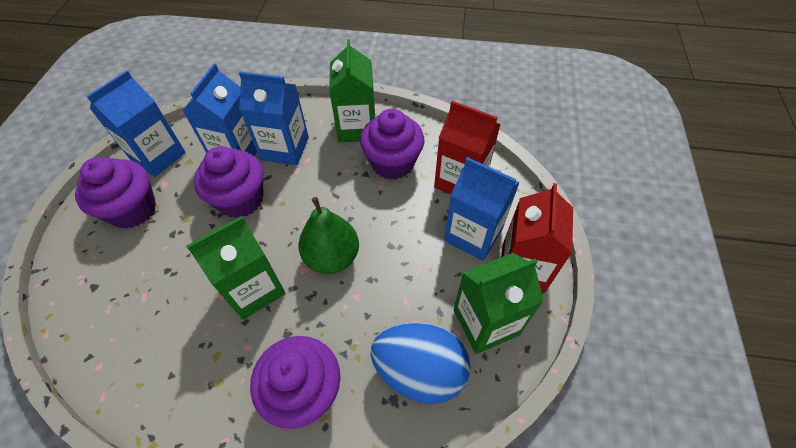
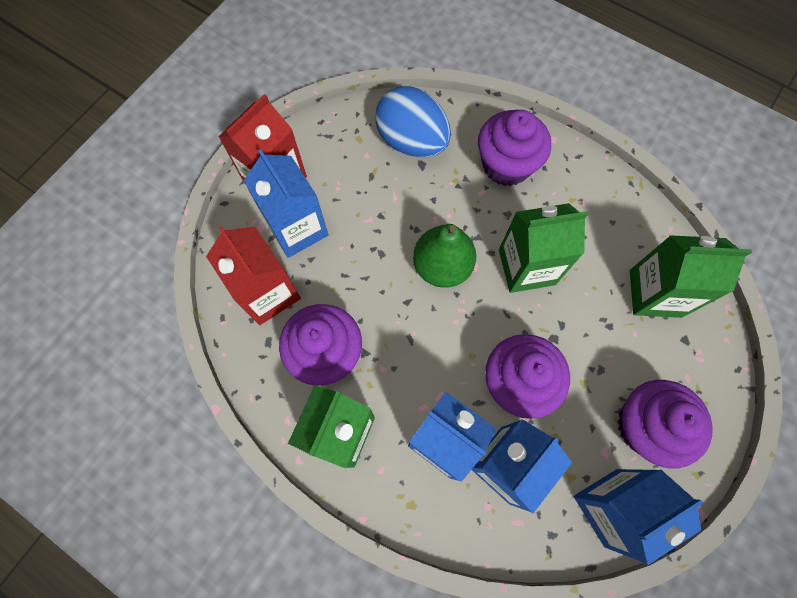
camera: 155 degrees left, 15 degrees up
green carton [454,253,543,354] -> green carton moved to [630,235,752,318]

